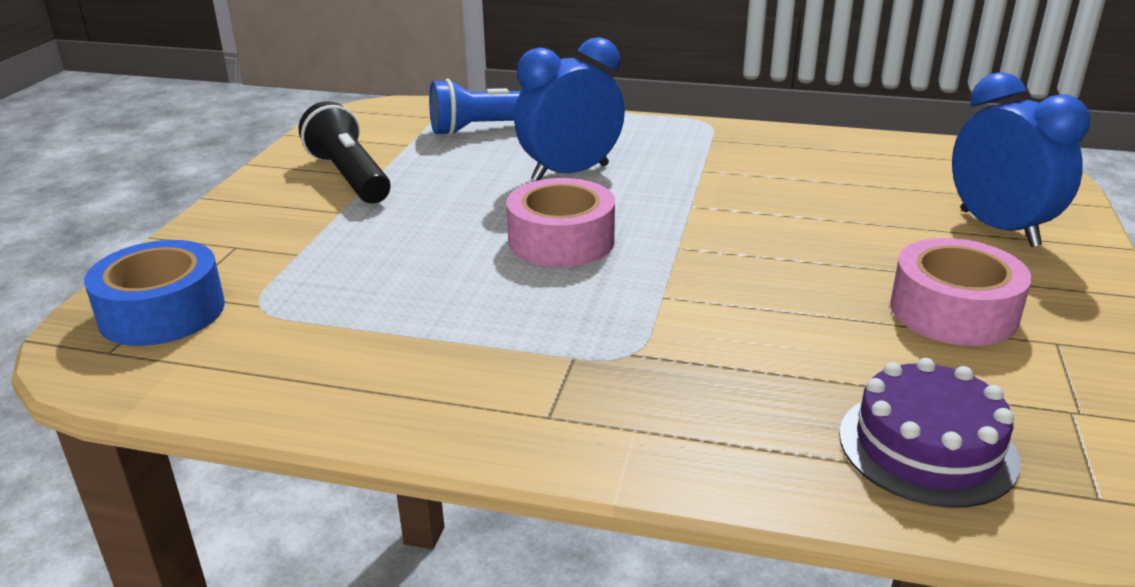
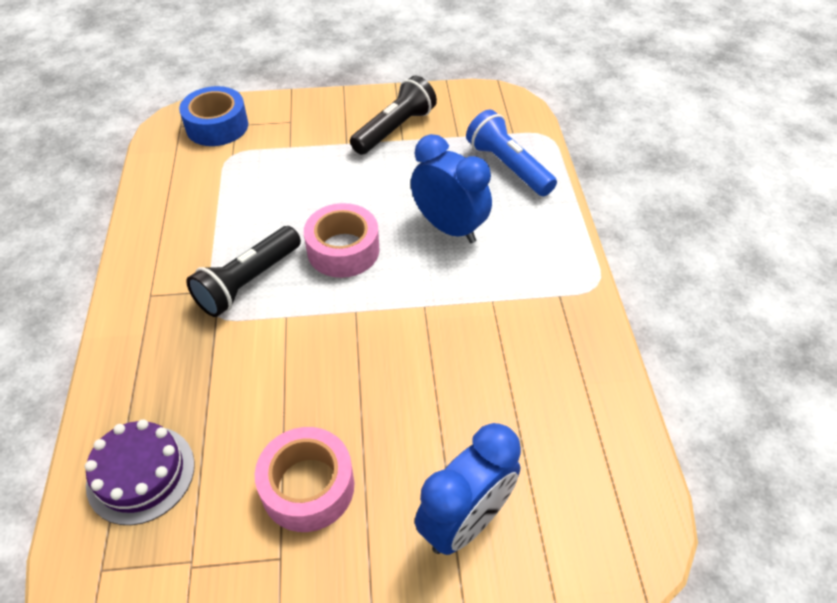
camera: 70 degrees right, 20 degrees up
none -> black flashlight [186,226,301,317]

